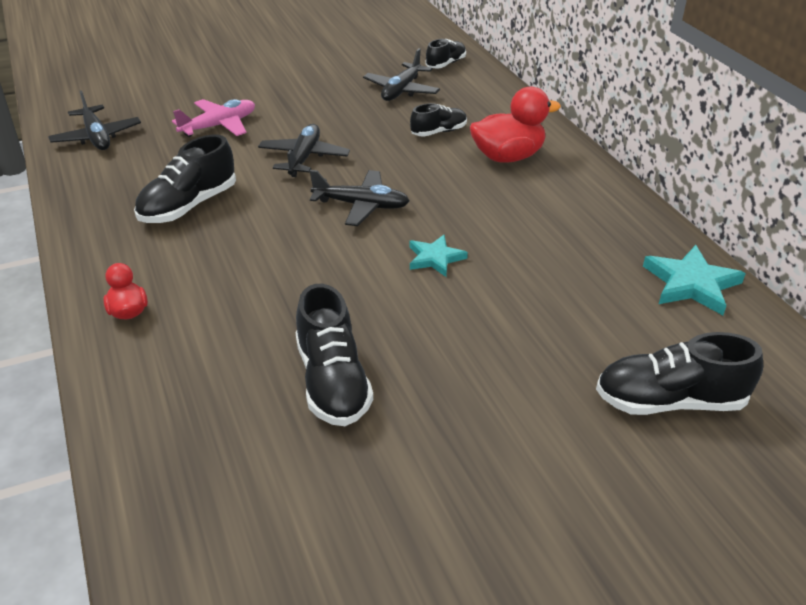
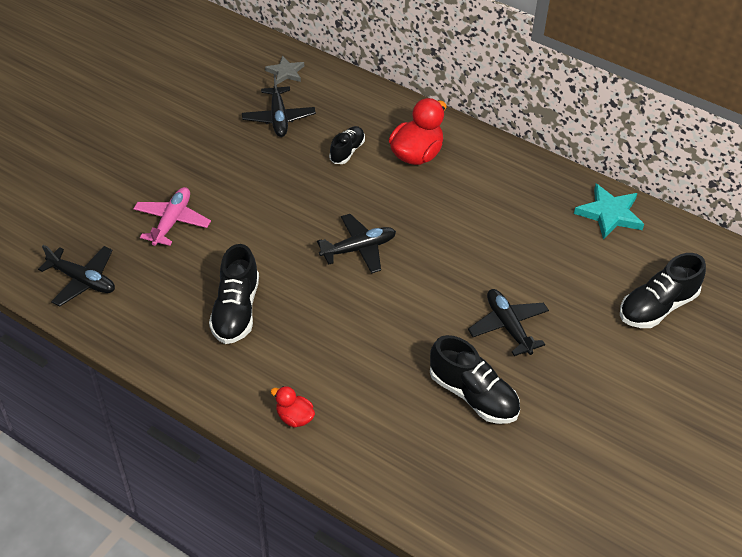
camera: 35 degrees left, 10 degrees up
black plane [258,124,350,177] -> black plane moved to [468,289,549,356]
turquoise star [409,235,468,277] -> none
black shoe [425,39,466,69] -> grey star [265,56,304,85]

